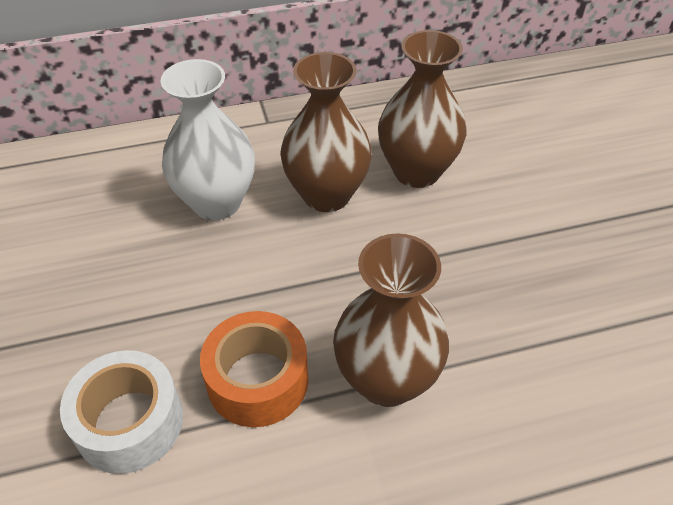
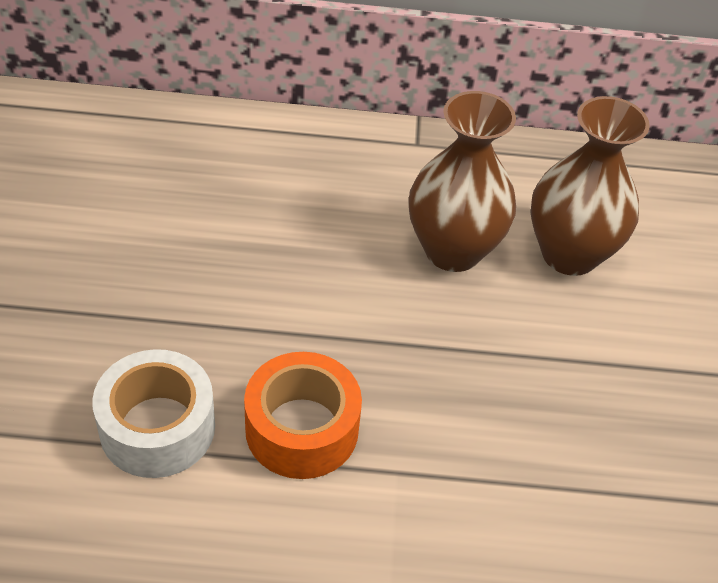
camera: 15 degrees right, 0 degrees up
white vase [160,59,255,220] -> none
brown vase [333,233,449,407] -> none

